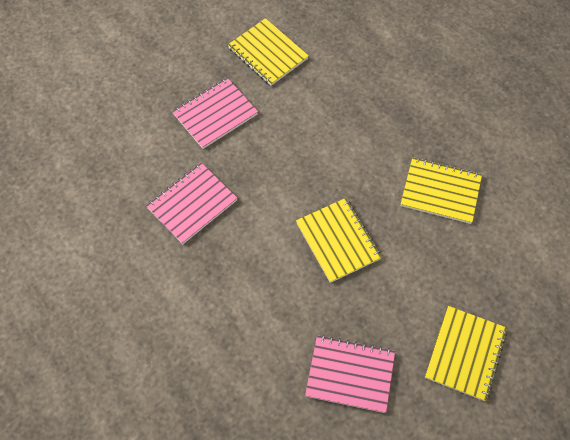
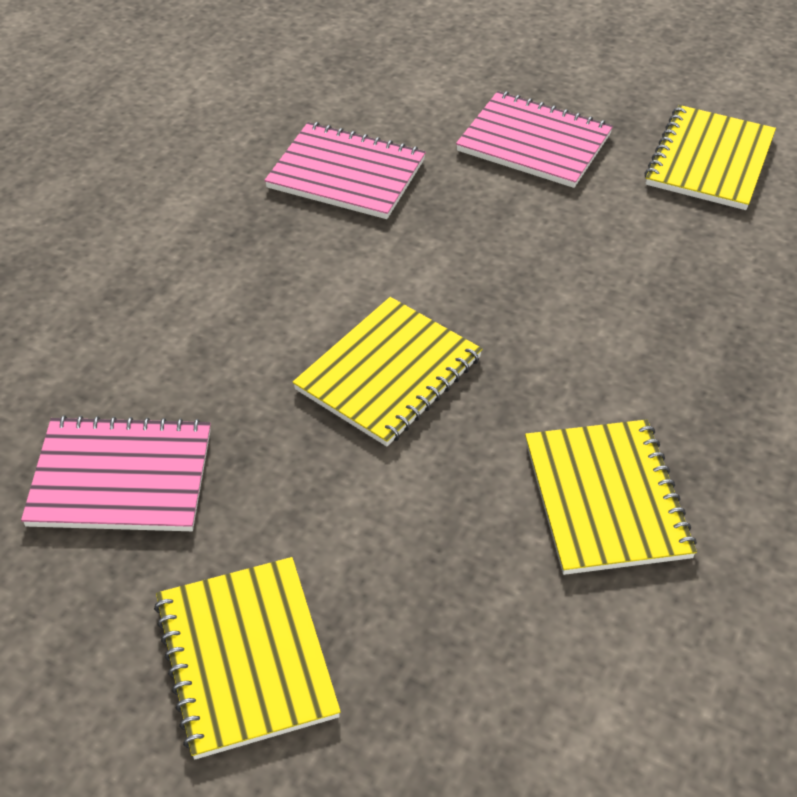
camera: 65 degrees right, 15 degrees down
pink notebook [305,335,395,413] -> pink notebook turned 75 degrees counterclockwise [21,415,211,531]
yellow notebook [425,306,507,401] -> yellow notebook turned 75 degrees clockwise [154,557,341,759]

